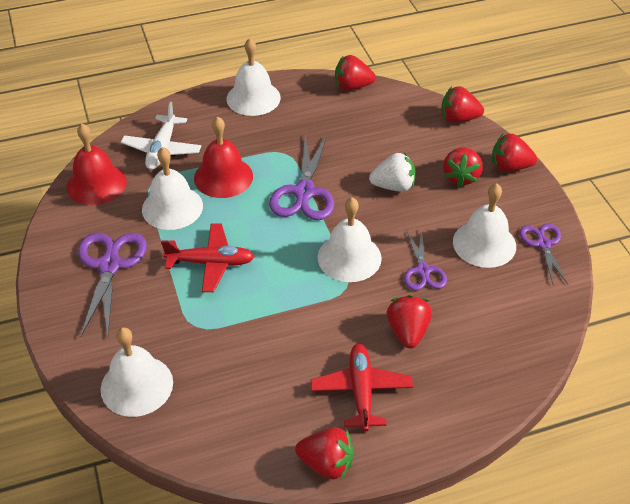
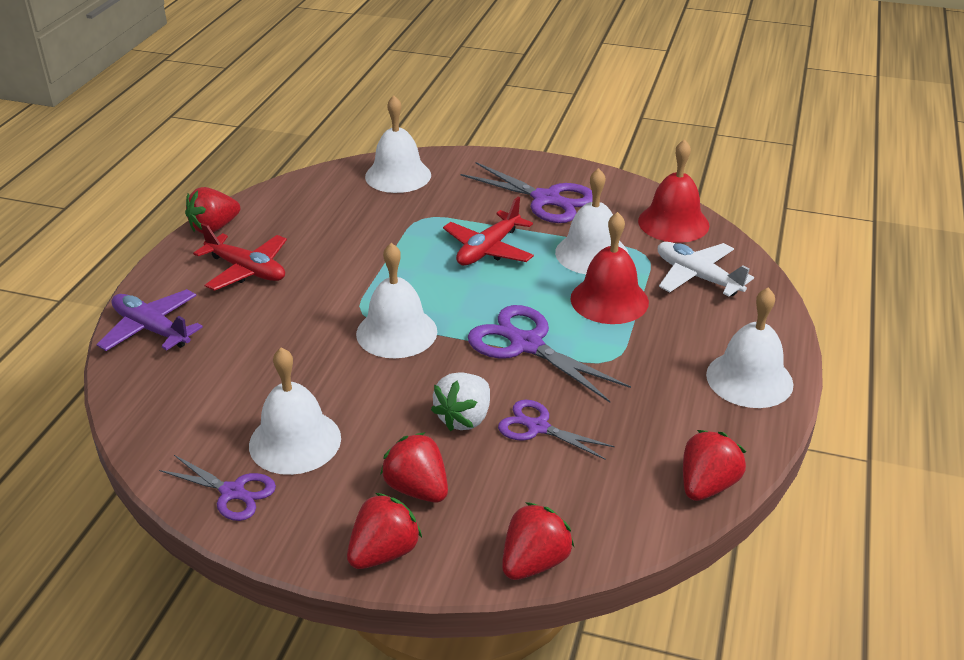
camera: 125 degrees right, 10 degrees down
red strawberry [387,295,432,348] -> none
purple scissors [404,228,447,290] -> purple scissors moved to [498,400,615,460]
none -> purple plane [97,289,203,351]

